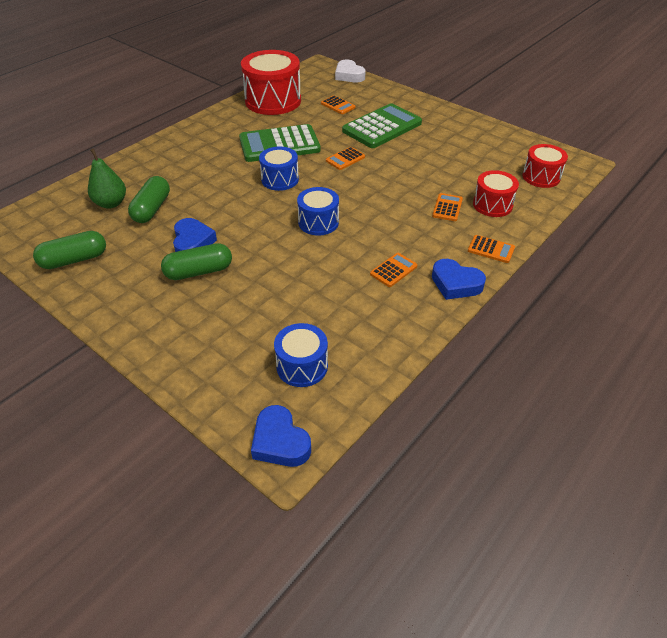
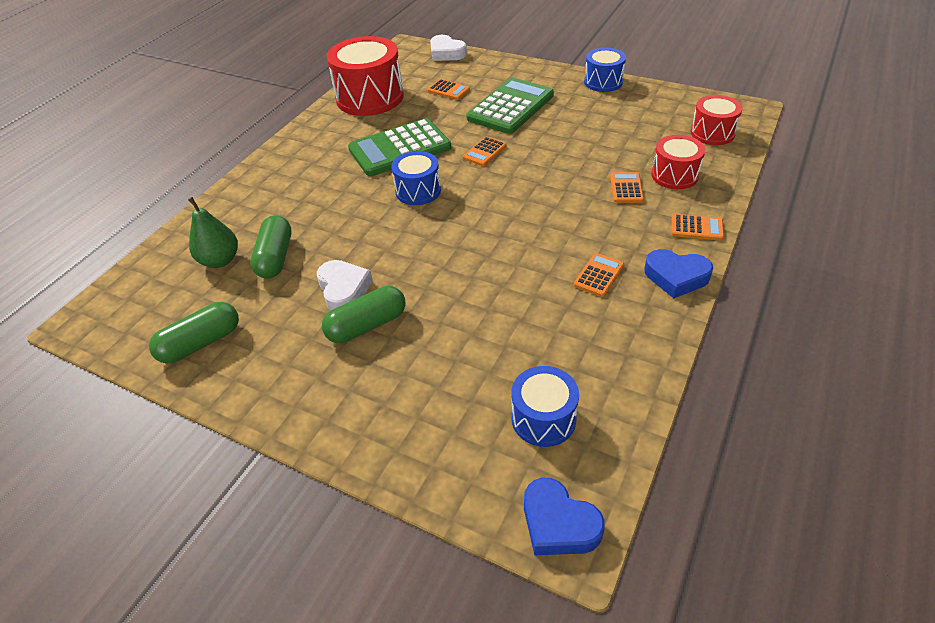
camera: 10 degrees left, 0 degrees up
blue heart [173,218,217,252] -> white heart [317,260,373,311]
blue drum [297,187,339,236] -> blue drum moved to [584,48,626,92]

